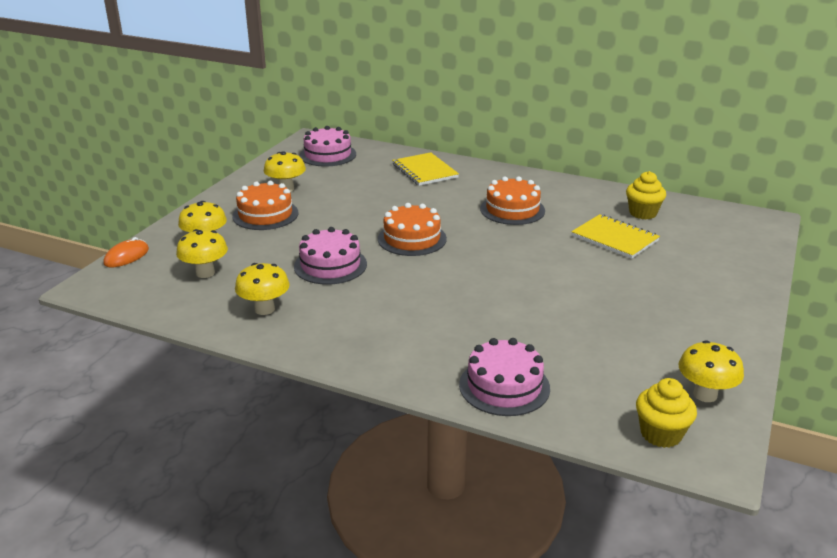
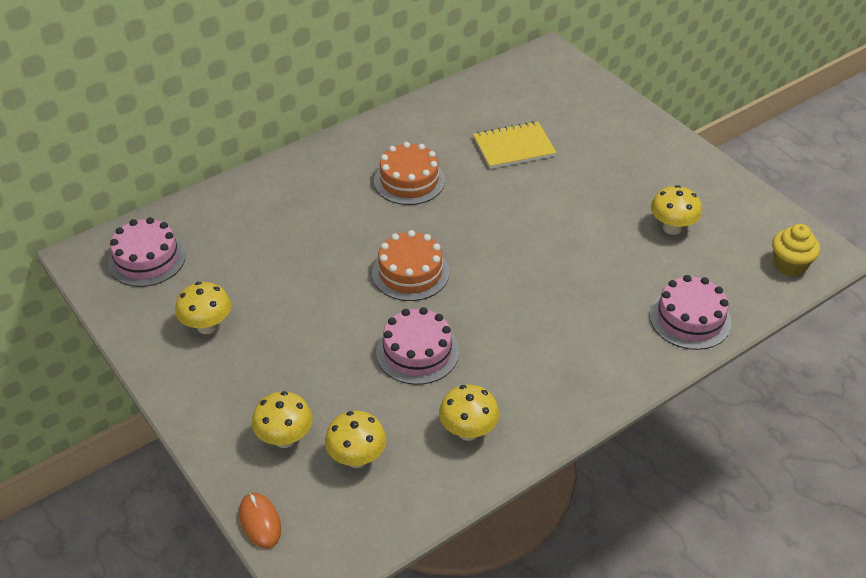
camera: 60 degrees left, 15 degrees up
orange cake [232,181,299,230] -> none
yellow notebook [392,152,459,186] -> none
yellow cupcake [626,171,666,219] -> none
yellow mushroom [678,340,744,402] -> yellow mushroom moved to [651,185,702,235]

